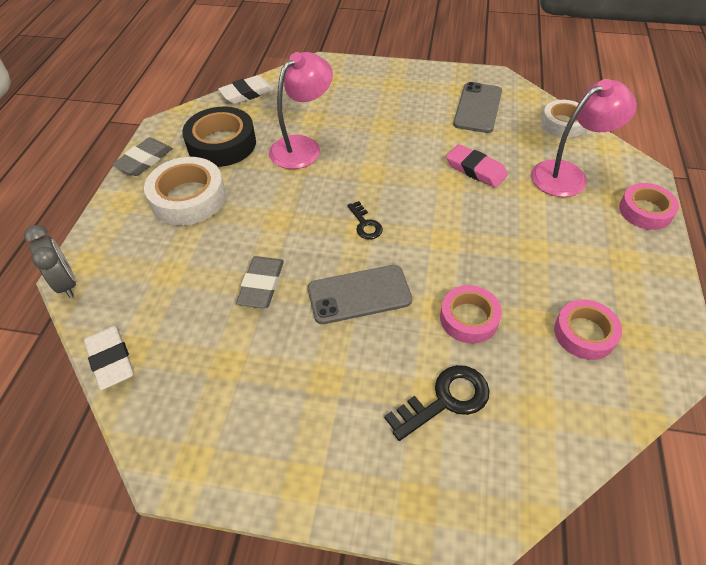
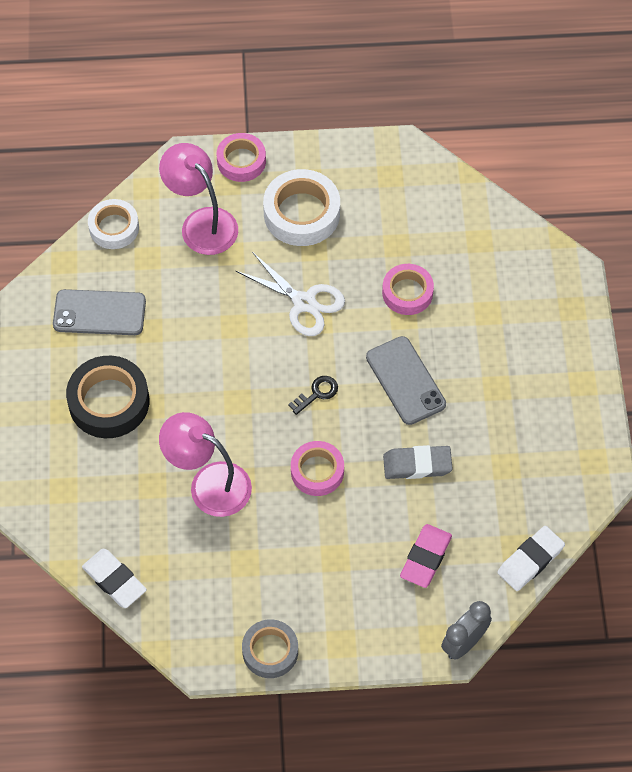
camera: 105 degrees left, 10 degrees up
grey eraser [112,138,173,176] -> grey tape [242,619,298,678]
white tape [144,157,226,225] -> white tape moved to [263,169,340,246]
black tape [182,107,256,167] -> black tape moved to [66,356,149,438]
black key [384,365,490,441] -> none
pink eraser [446,144,508,188] -> pink eraser moved to [400,524,452,588]
pink tape [554,299,622,360] -> pink tape moved to [291,441,344,496]
none -> white scissors [236,252,345,336]

